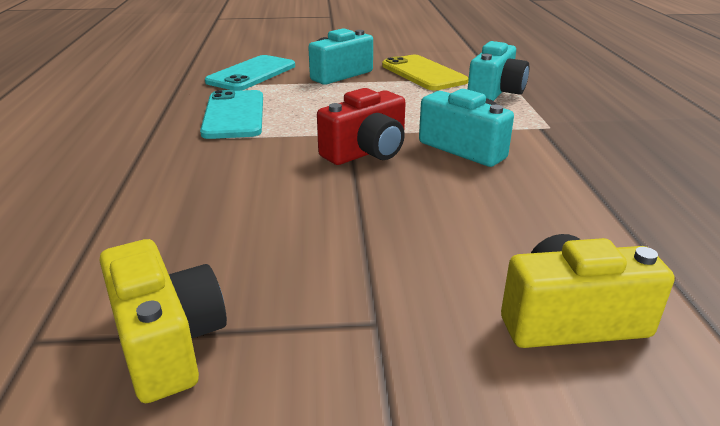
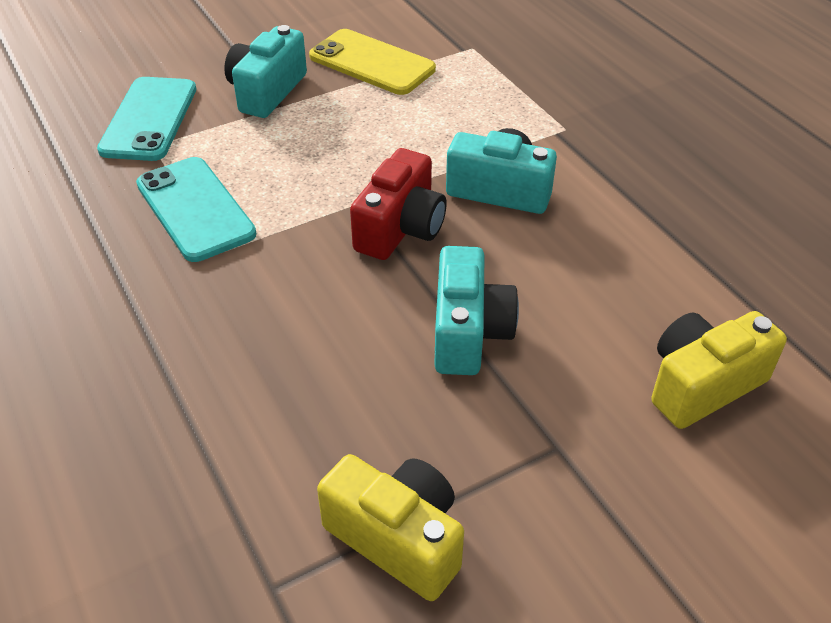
camera: 25 degrees left, 15 degrees up
turquoise camera [468,41,529,101] -> turquoise camera moved to [434,246,519,375]

